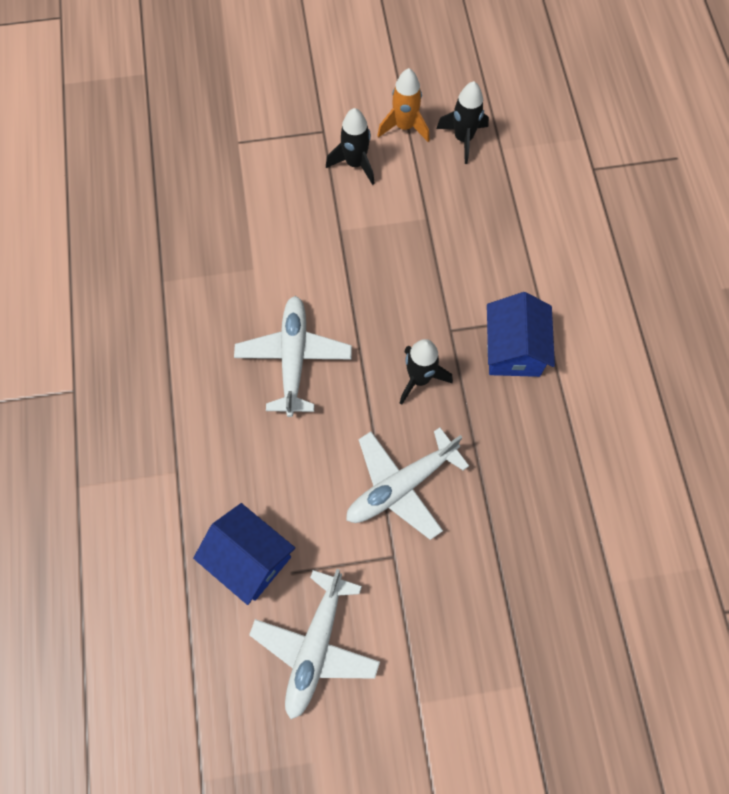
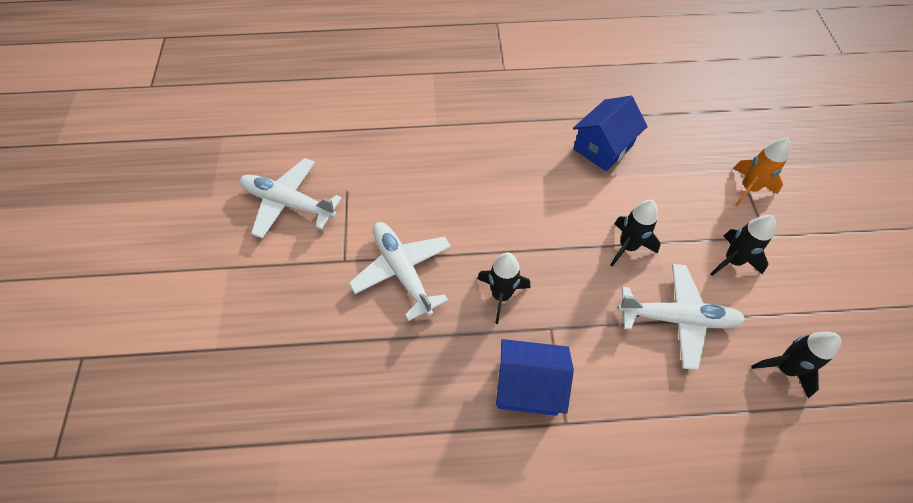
camera: 95 degrees right, 10 degrees down
blue house [193,503,295,605] -> blue house moved to [573,96,648,171]
white plane [234,296,352,417] -> white plane moved to [617,264,745,370]
orange rocket [377,68,430,142] -> orange rocket moved to [733,138,791,206]
none -> black rocket [611,200,661,267]

